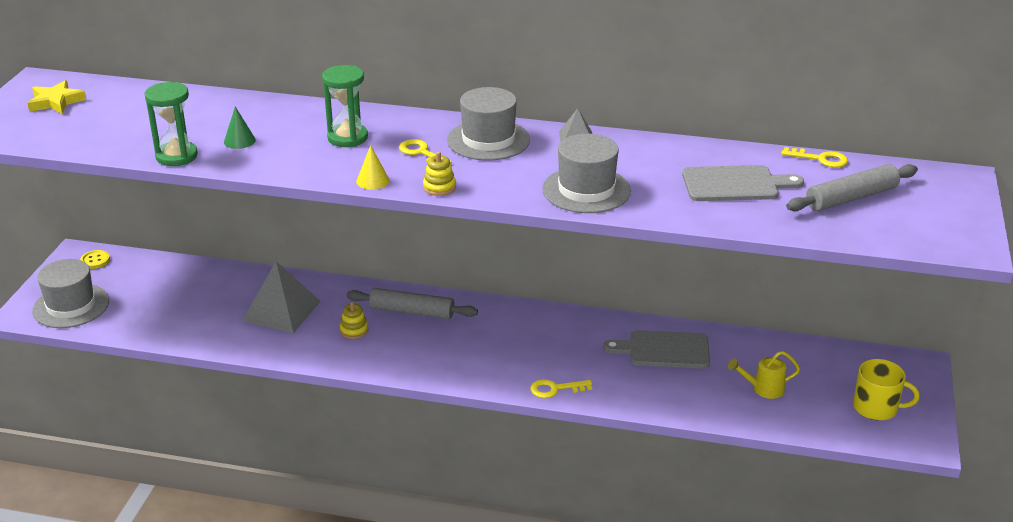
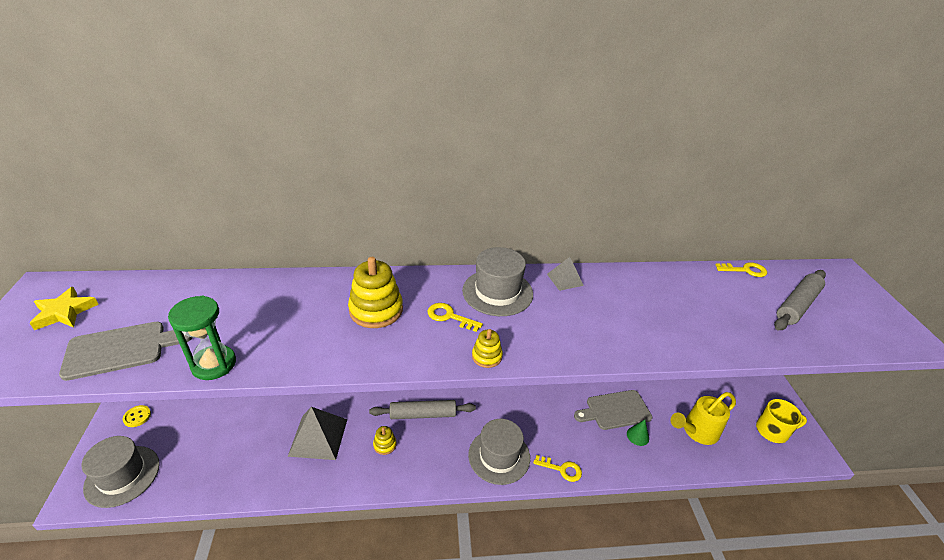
camera: 20 degrees left, 5 degrees up
green cone [224,107,256,149] -> green cone moved to [627,420,649,446]
green hourglass [322,65,368,147] -> yellow stacking toy [348,257,403,328]
yellow cone [356,145,390,190] -> none
yellow key [530,379,592,398] -> yellow key turned 135 degrees counterclockwise [533,455,582,482]
grey hat [542,134,631,213] -> grey hat moved to [468,419,530,485]
grey cutting board [682,165,804,201] -> grey cutting board moved to [59,322,193,381]
yellow watering can [728,351,800,399] -> yellow watering can [671,392,736,445], size x1.60

